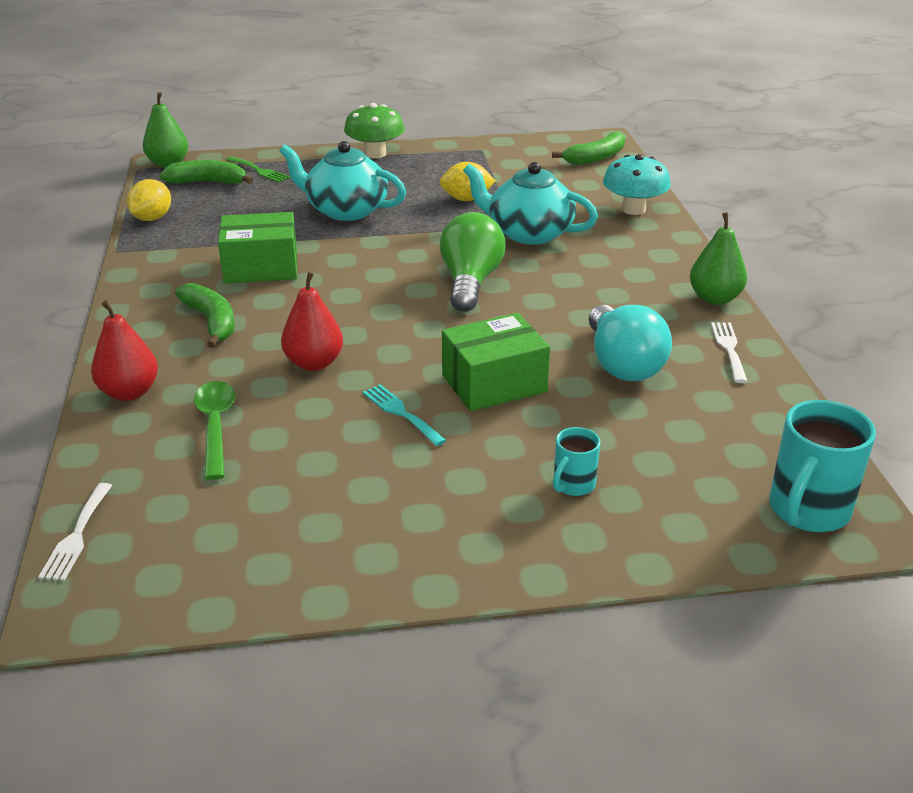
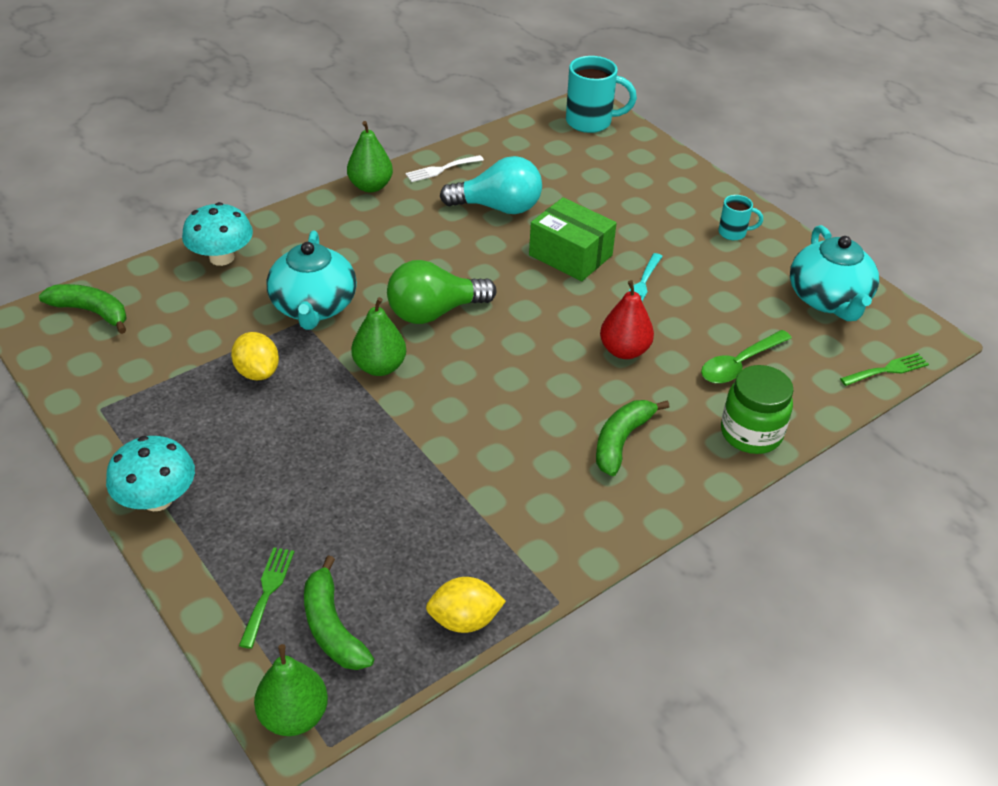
camera: 120 degrees left, 10 degrees up
white fork [38,483,112,581] -> green fork [840,353,929,386]
red pear [91,301,158,401] -> green jar [721,365,794,454]
green box [218,212,297,284] -> none
turquoise teapot [279,141,406,221] -> turquoise teapot moved to [790,225,879,321]
green mushroom [344,103,405,159] -> turquoise mushroom [106,436,195,511]
turquoise mug [553,427,600,496] -> turquoise mug moved to [718,195,763,240]
turquoise light bulb [589,305,672,381] -> turquoise light bulb turned 45 degrees clockwise [440,156,542,214]
none -> green pear [351,297,406,376]

